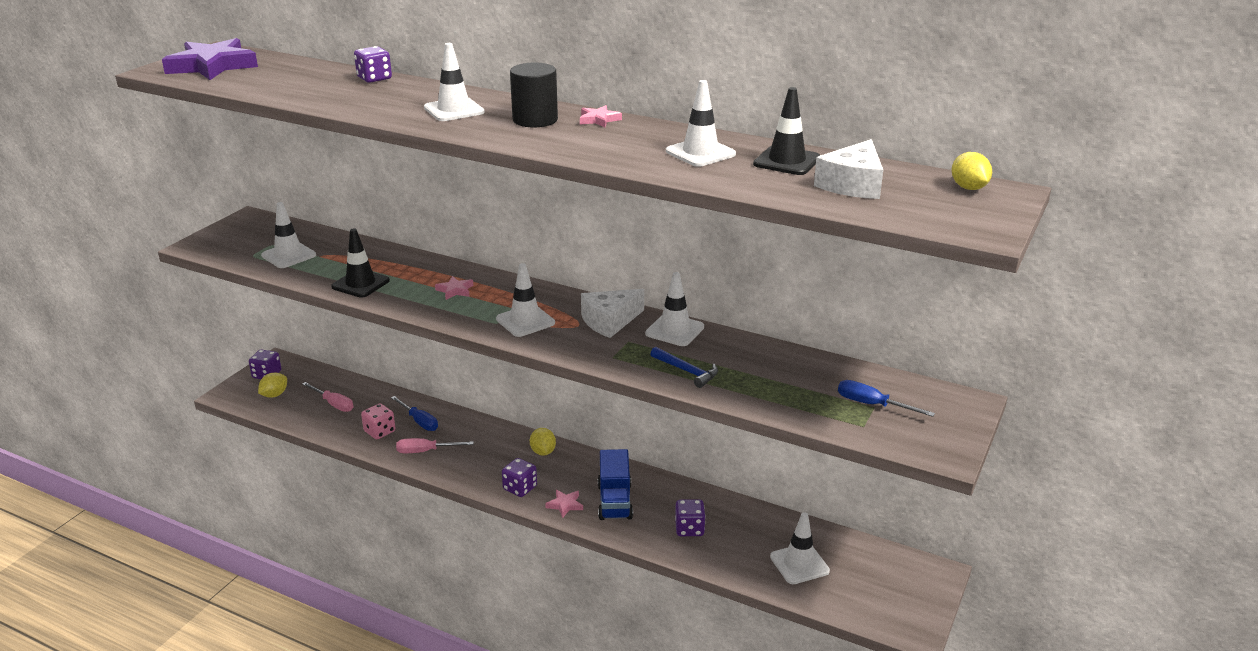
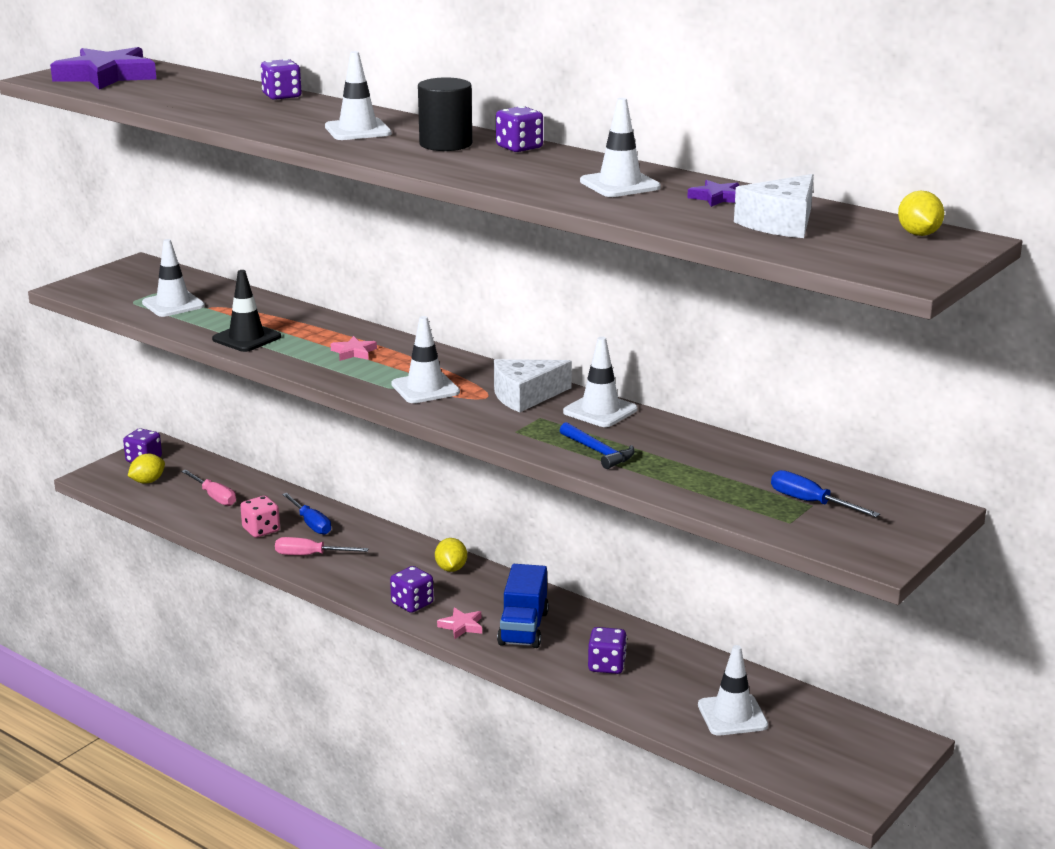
camera: 10 degrees right, 5 degrees down
pink star [580,105,622,127] -> purple dice [496,106,543,152]
black traffic cone [753,87,820,175] -> purple star [687,180,739,207]

